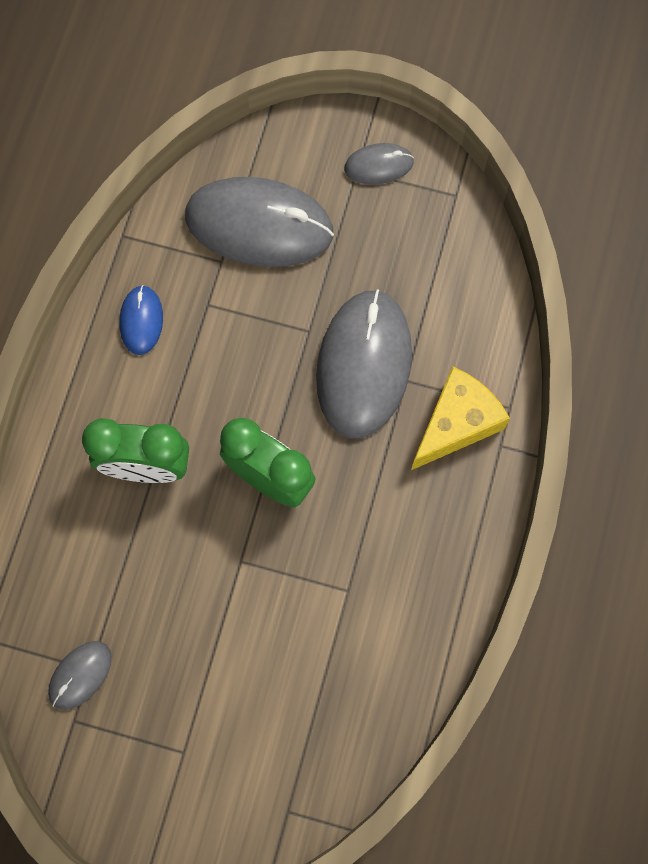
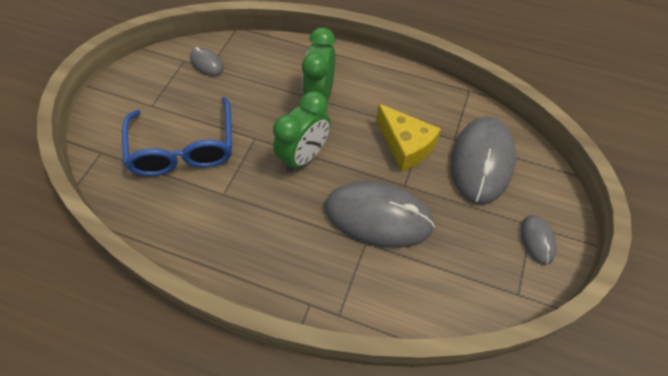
camera: 95 degrees right, 15 degrees down
blue mouse [119,285,163,355] -> none
yellow cheese [411,366,510,470] -> yellow cheese moved to [376,104,441,172]
none -> blue glasses [122,97,232,176]

